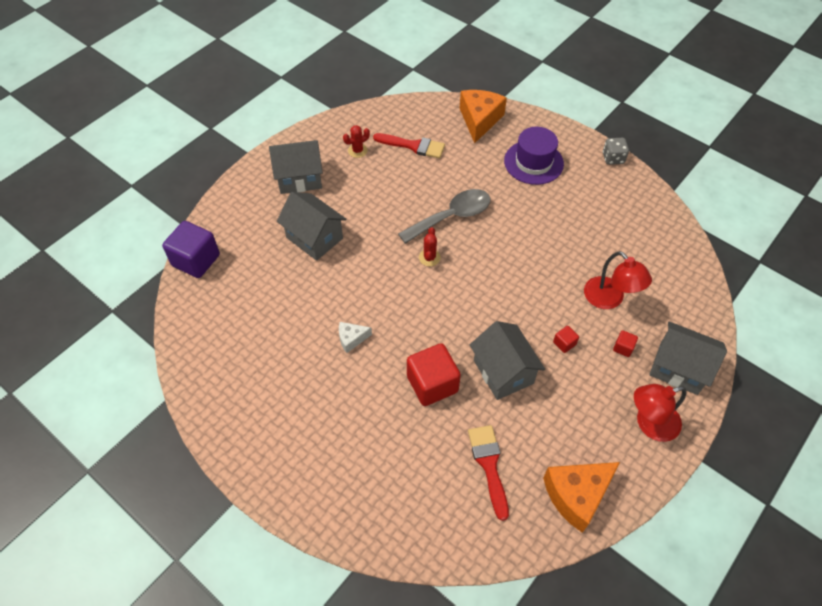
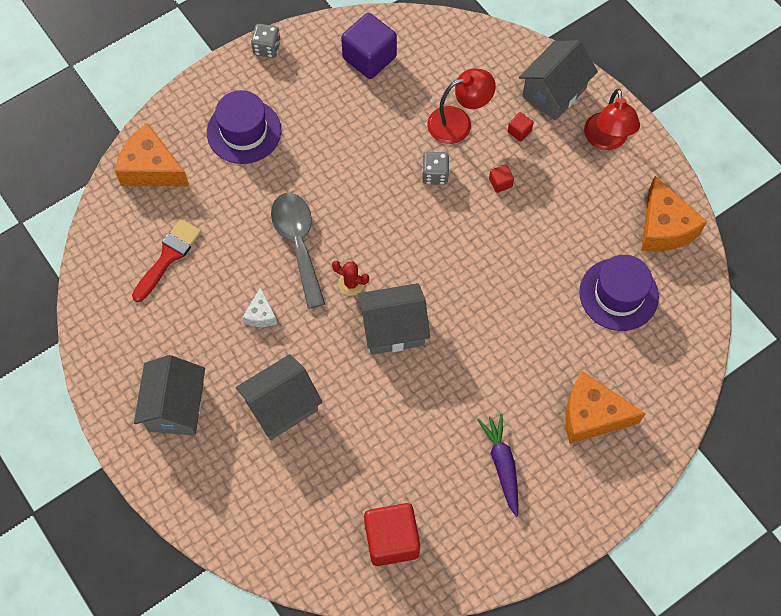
camera: 75 degrees left, 10 degrees up
purple cube [162,221,220,278] -> purple cube moved to [341,13,397,79]
white cheese [339,322,372,353] -> white cheese moved to [242,287,277,327]
red cactus [343,125,370,158] -> none
red cube [407,343,461,406] -> red cube moved to [364,503,420,566]
red brush [468,425,509,521] -> purple hat [579,255,659,331]
grey house [470,321,545,400] -> grey house moved to [357,283,430,355]
none -> grey dice [422,152,450,185]
none -> purple carrot [478,414,518,517]
none -> orange cheese [565,371,646,444]

